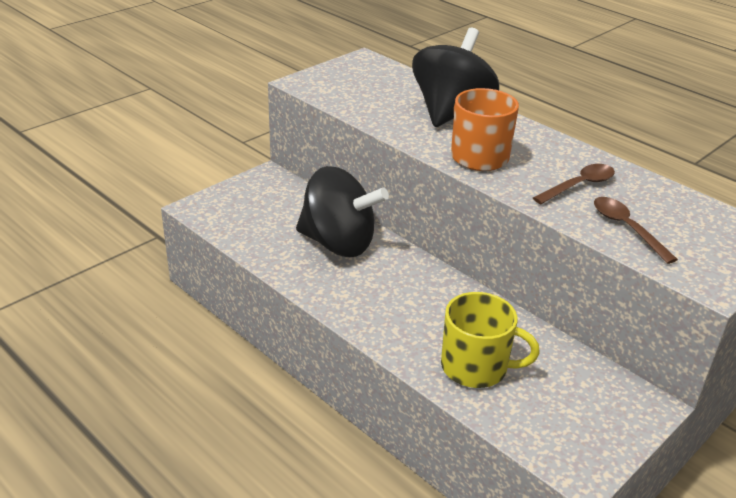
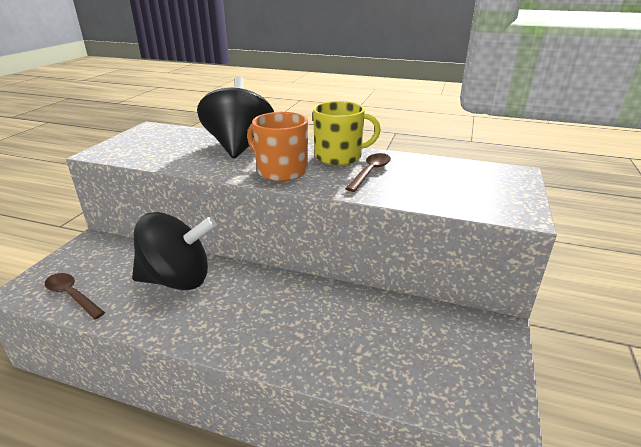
camera: 25 degrees left, 5 degrees down
yellow mug [441,292,540,388] -> yellow mug moved to [313,101,381,165]
brown spoon [594,197,678,264] -> brown spoon moved to [45,273,105,319]

